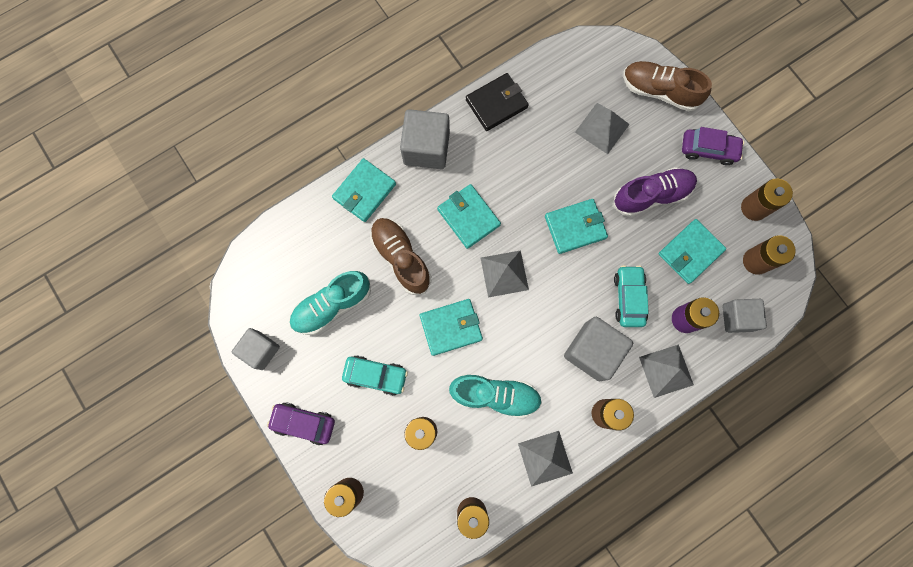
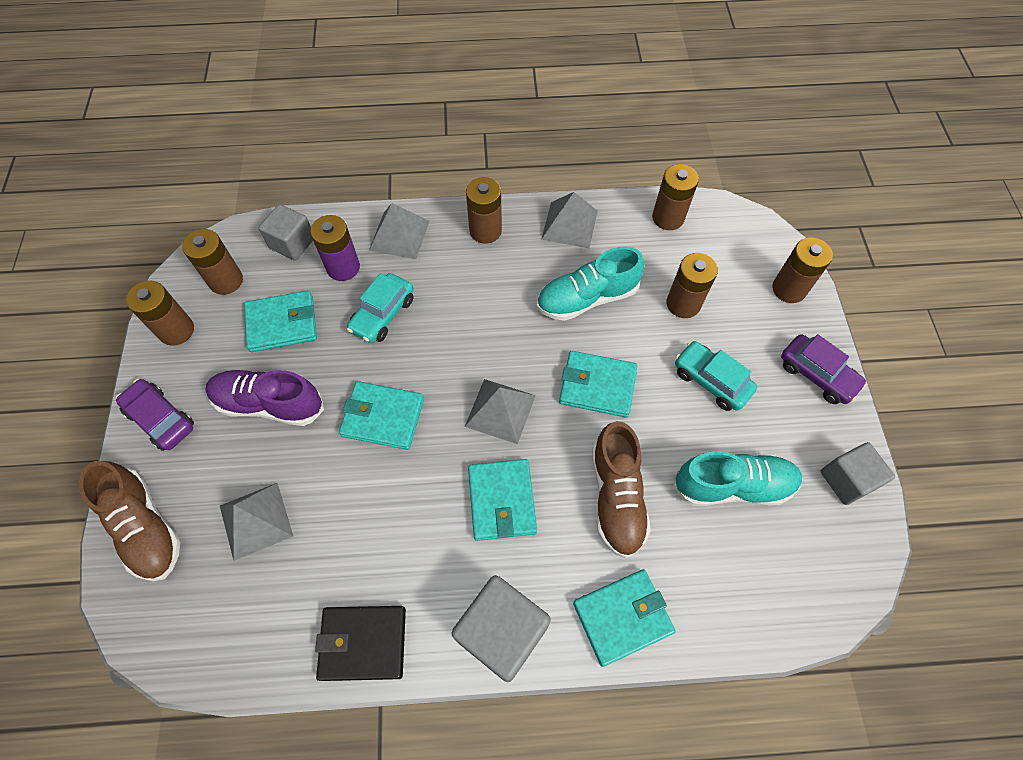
camera: 150 degrees left, 15 degrees down
turquoise shoe [449,374,542,418] -> turquoise shoe turned 60 degrees counterclockwise [537,247,645,321]
grey cube [564,317,633,381] -> none

